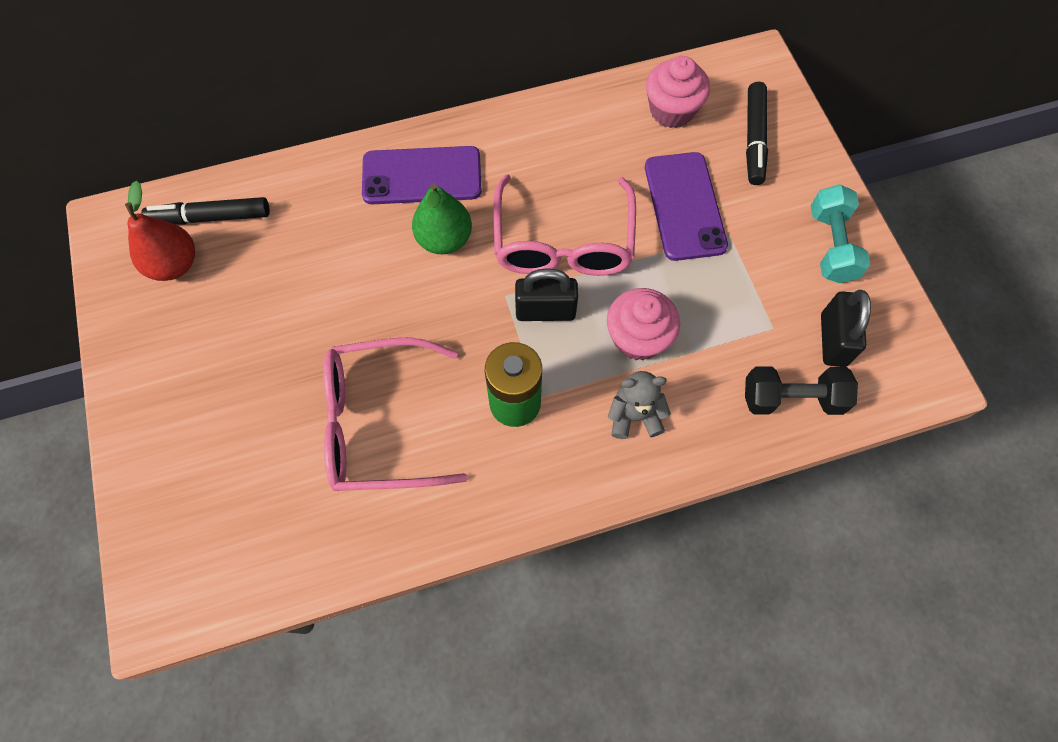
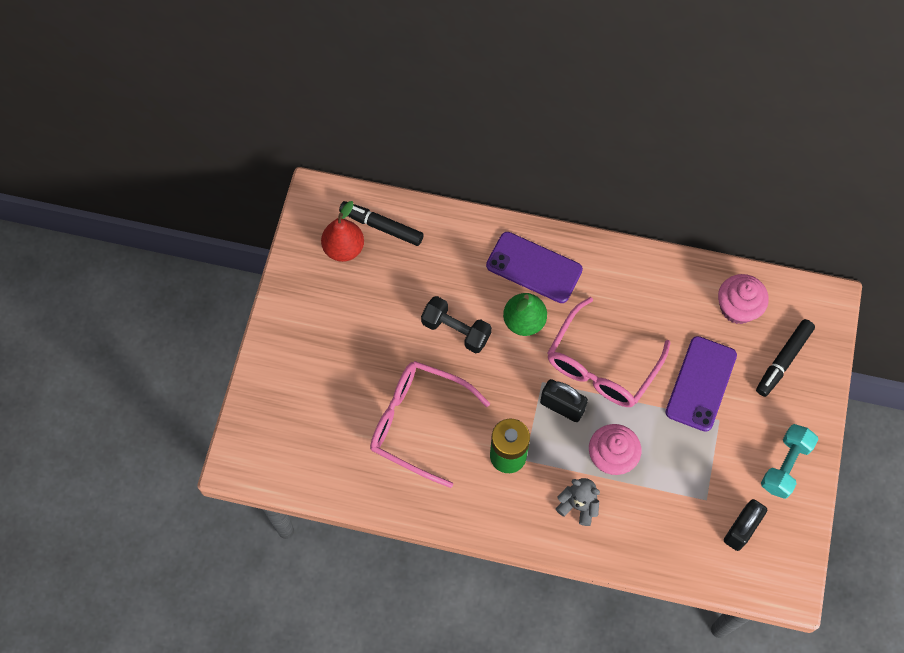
camera: 30 degrees right, 0 degrees up
black dumbbell [745,366,858,415] -> black dumbbell moved to [421,296,492,353]

